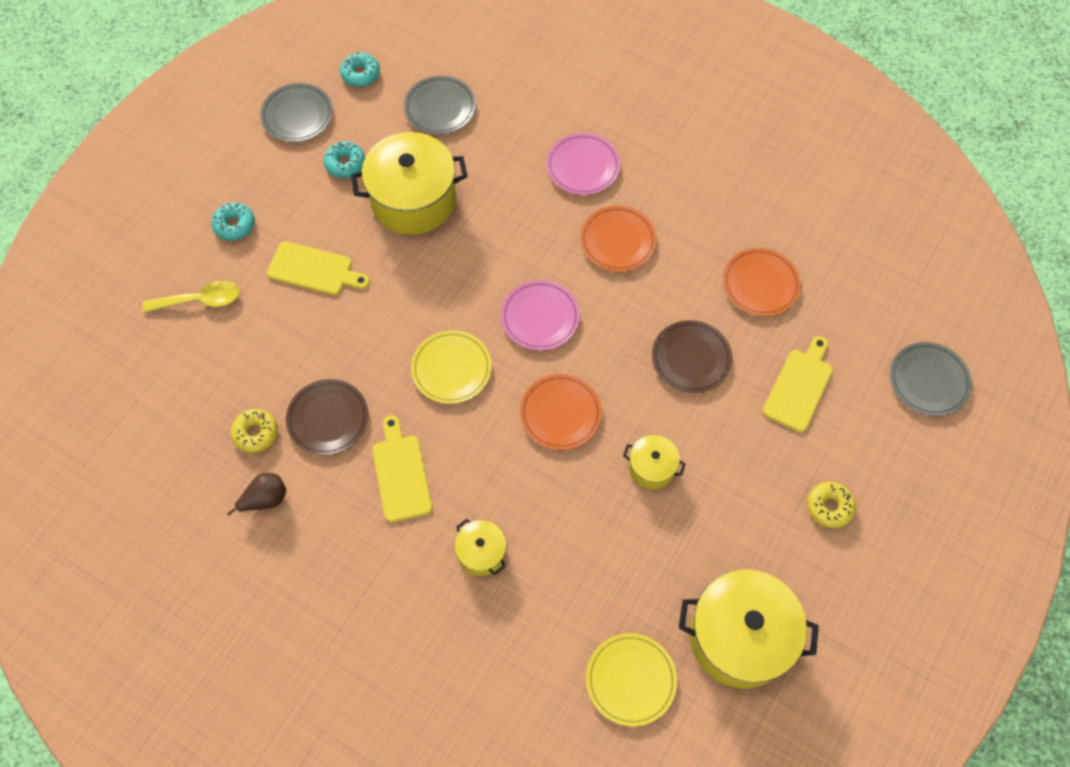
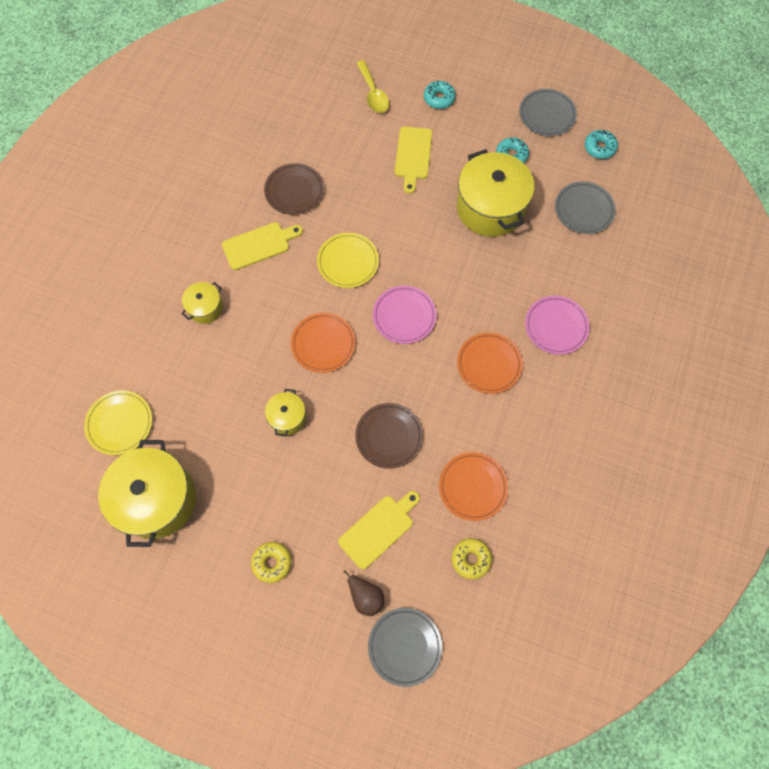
camera: 80 degrees right, 5 degrees up
brown pear [227,473,286,516] -> brown pear moved to [343,570,384,616]
yellow donut [231,409,278,453] -> yellow donut moved to [452,538,492,579]
yellow cutting board [763,336,833,432] -> yellow cutting board turned 60 degrees counterclockwise [338,491,420,569]

